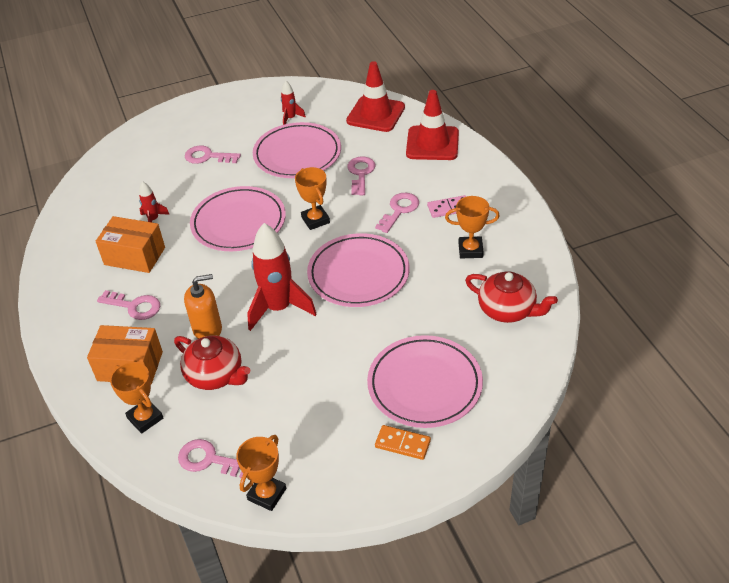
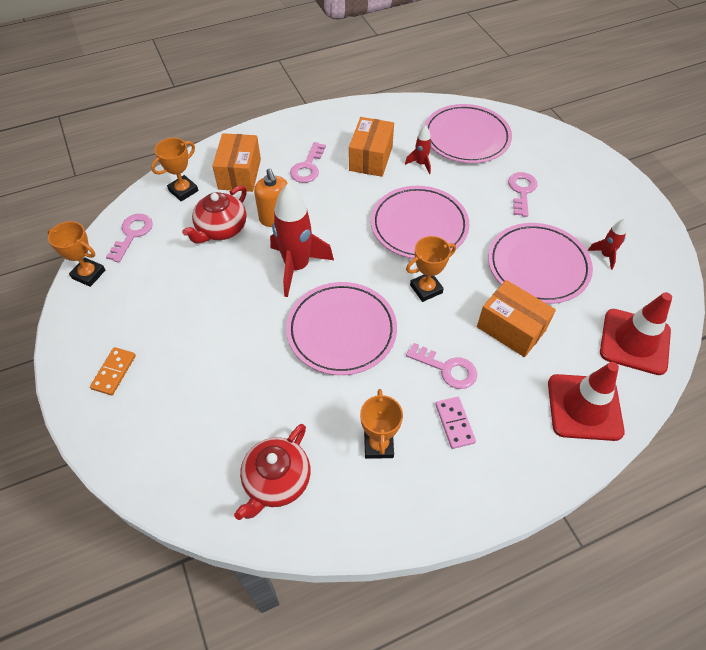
camera: 85 degrees right, 10 degrees up
pink key [347,156,375,196] -> orange box [477,280,556,357]
pink plate [367,335,483,428] -> pink plate moved to [424,104,512,163]

